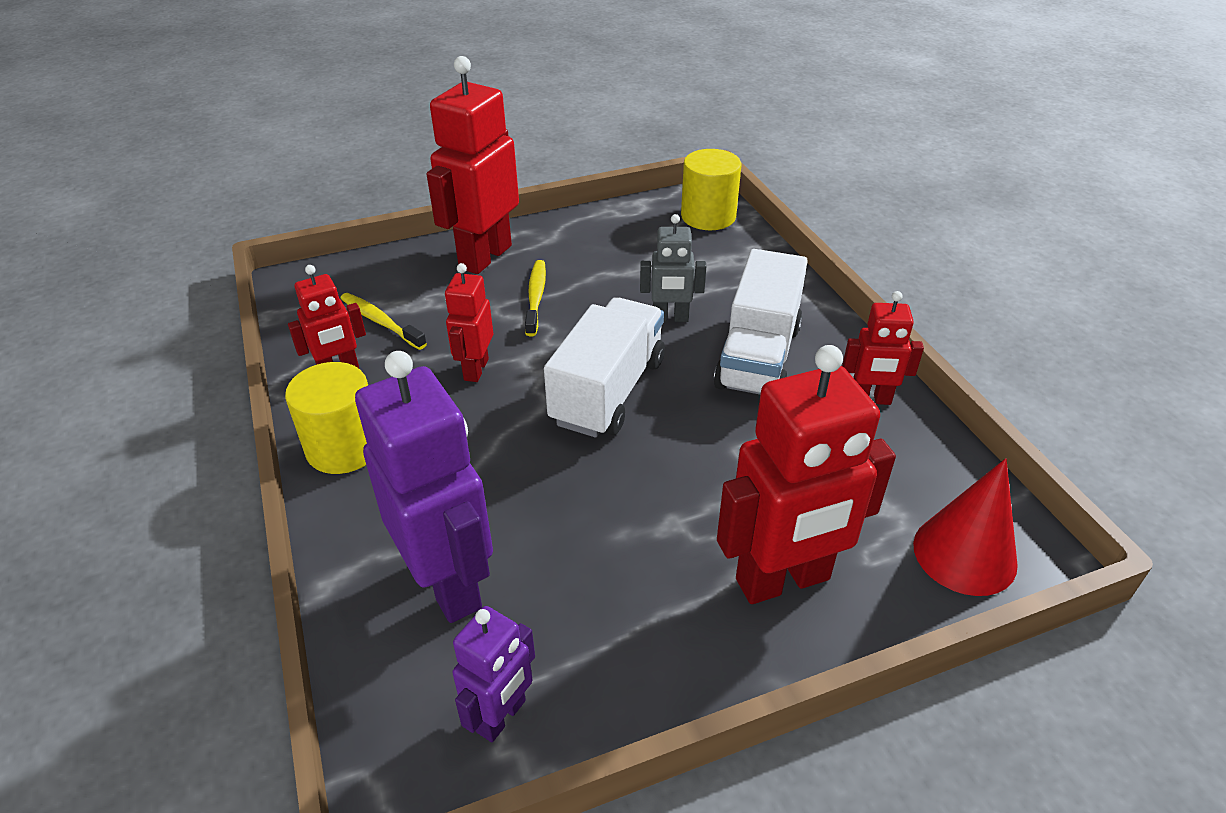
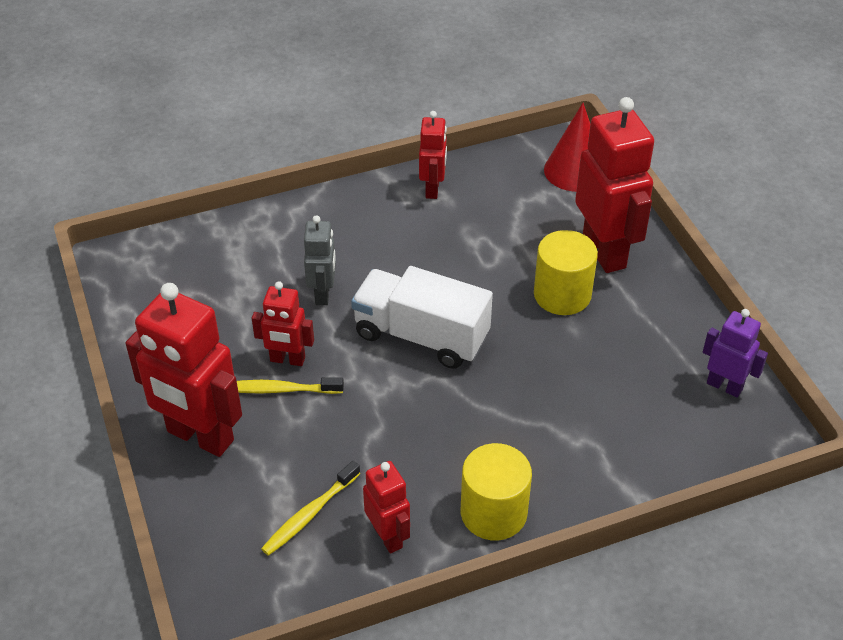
camera: 90 degrees left, 5 degrees up
purple robot [355,351,493,623] -> none
red robot [445,263,493,382] -> red robot moved to [252,281,314,366]
yellow cylinder [681,149,741,230] -> yellow cylinder moved to [534,230,598,315]
white truck [714,249,808,395] -> none

